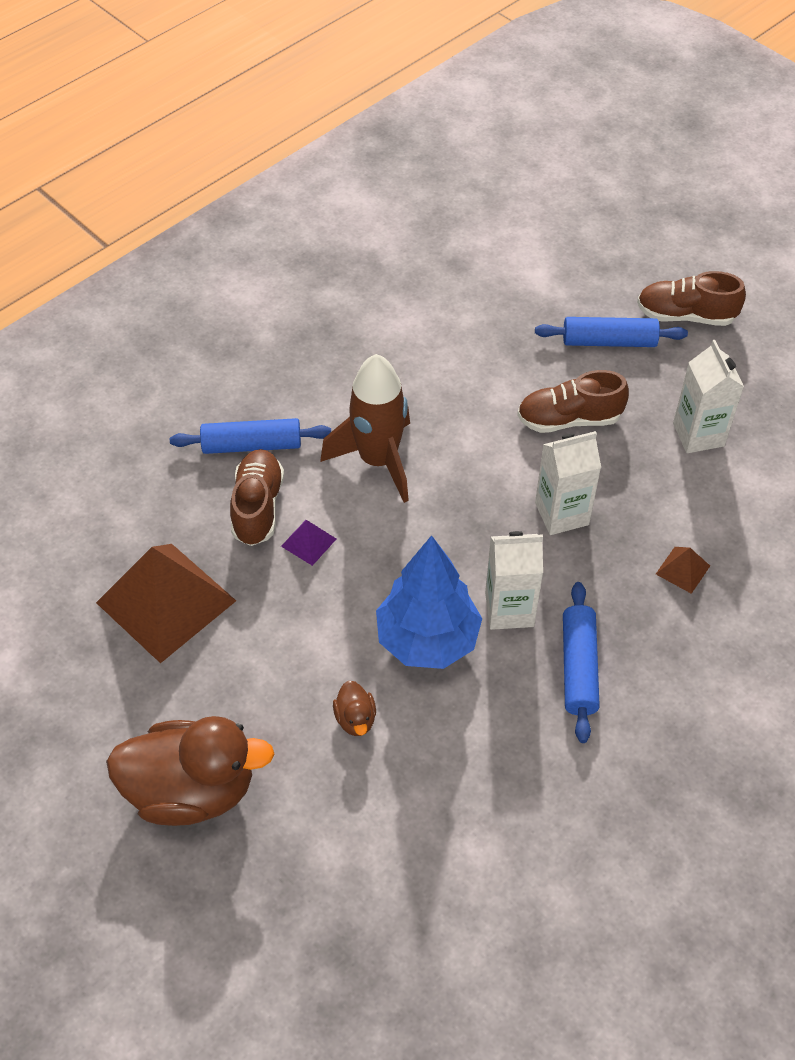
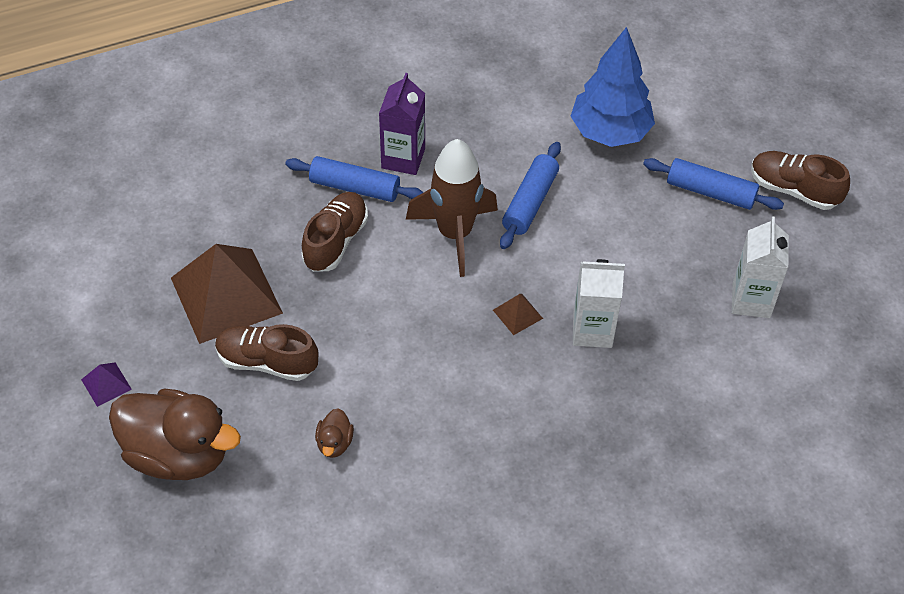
camera: 20 degrees right, 0 degrees up
purple pyramid [281,520,336,566] -> purple pyramid moved to [81,363,132,407]
blue tree [376,535,482,669] -> blue tree moved to [571,27,655,147]
white carton [485,531,543,630] -> none
brown shoe [517,370,629,433] -> brown shoe moved to [215,324,318,381]
blue rolling pin [563,582,600,743] -> blue rolling pin moved to [500,142,561,249]
brown pyramid [656,547,710,594] -> brown pyramid moved to [493,294,543,335]
none -> purple carton [379,73,425,175]

